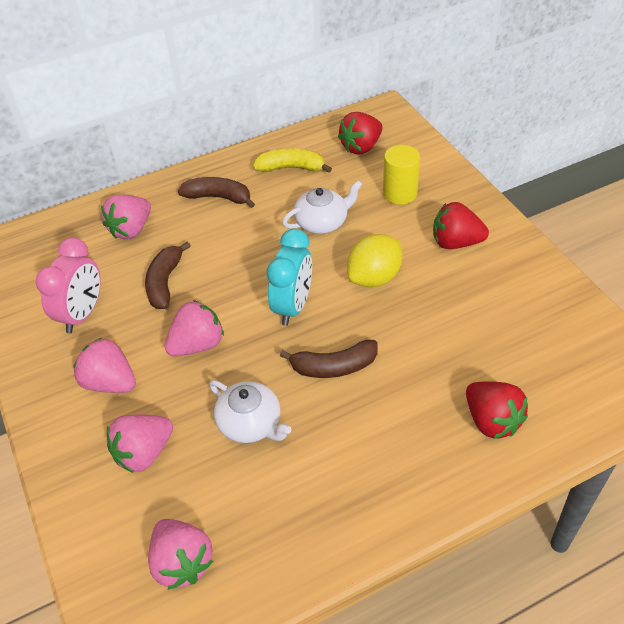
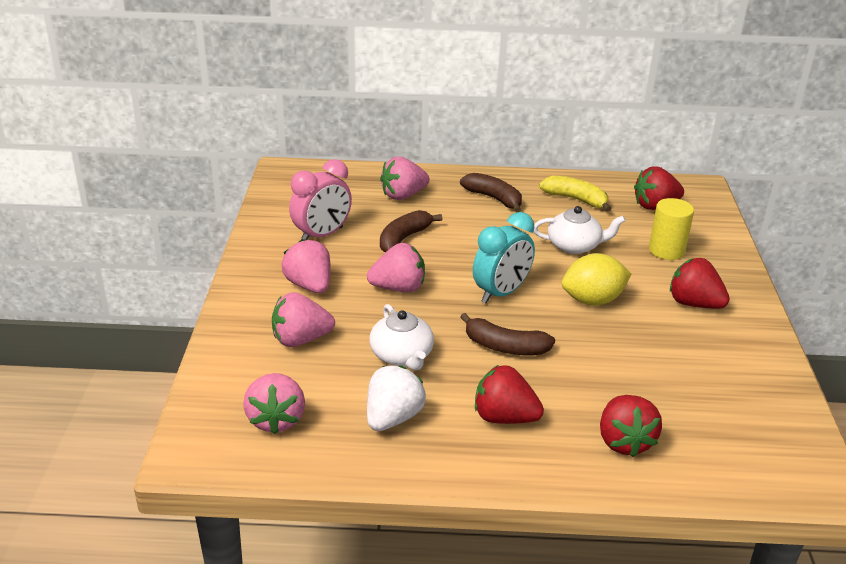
camera: 25 degrees right, 15 degrees down
none -> white strawberry [367,365,426,431]
none -> red strawberry [475,365,544,424]

